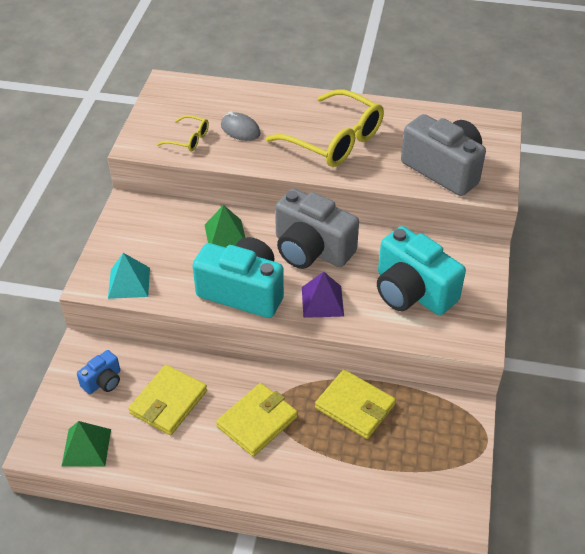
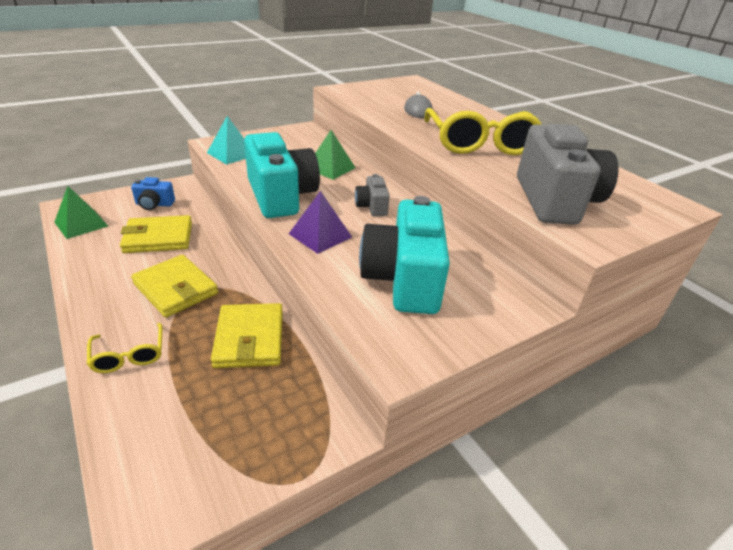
camera: 45 degrees right, 10 degrees down
yellow glasses [157,115,209,151] -> yellow glasses moved to [87,323,162,373]
yellow wallet [216,383,298,456] -> yellow wallet turned 45 degrees clockwise [131,255,218,318]
grey camera [275,188,359,269] -> grey camera [355,174,390,216], size x0.48

